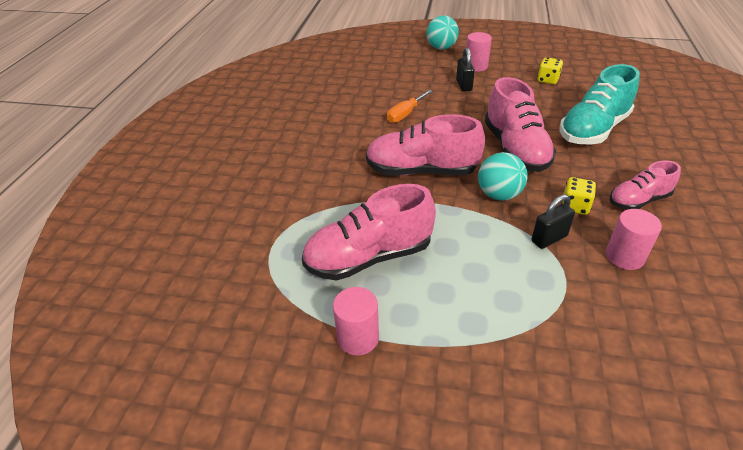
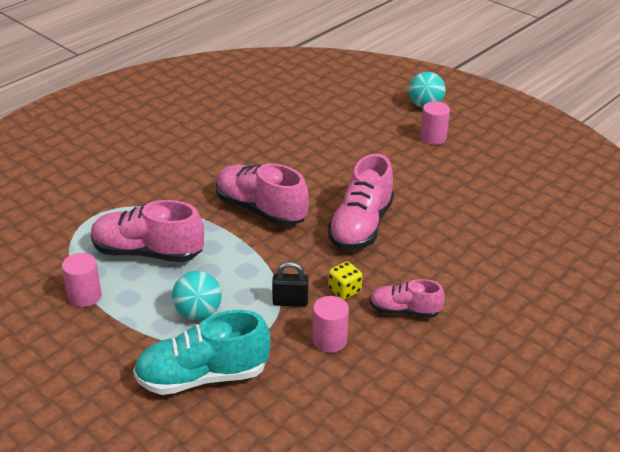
camera: 30 degrees right, 5 degrees down
orange screwdriver [387,90,432,123] -> none
black padlock [456,48,475,92] -> none
turquoise ball [478,152,528,201] -> turquoise ball moved to [172,271,222,320]
yellow dice [537,57,563,84] -> none
turquoise shoe [559,64,640,145] -> turquoise shoe moved to [133,310,271,395]

